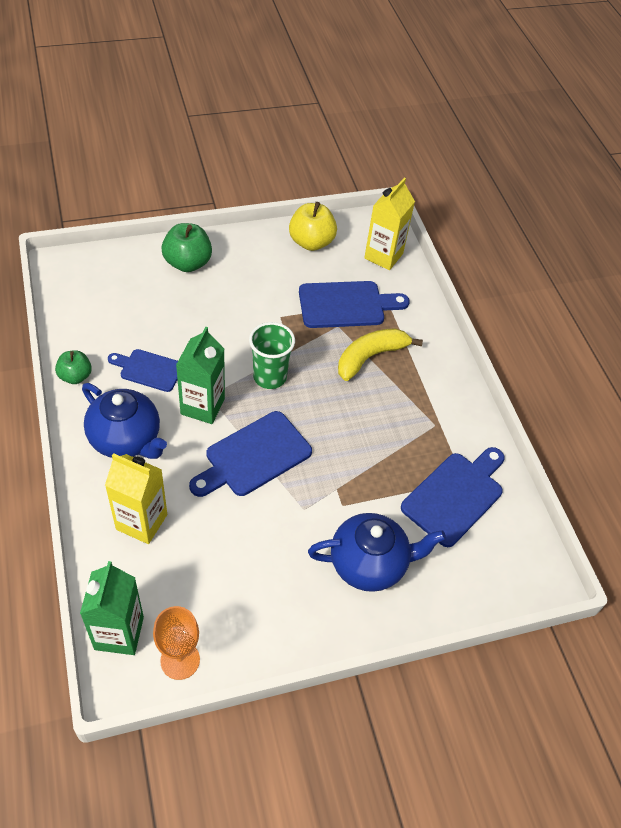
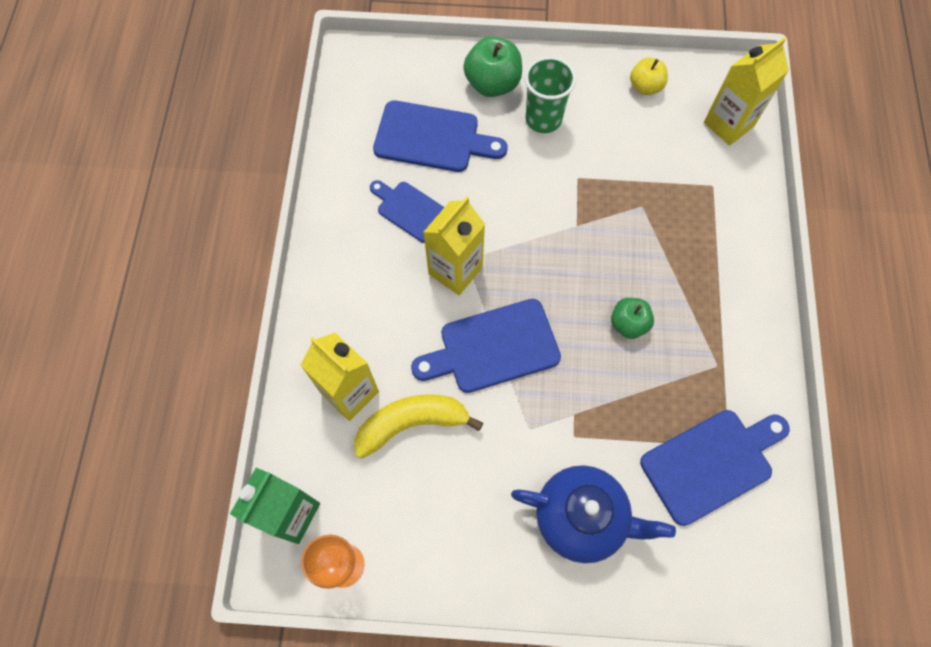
camera: 25 degrees right, 15 degrees up
green apple [55,350,92,384] -> green apple moved to [611,298,654,339]
blue teapot [82,383,167,459] -> none
green carton [176,327,225,424] -> yellow carton [423,196,485,295]
green cup [249,322,295,389] -> green cup moved to [524,56,576,133]
yellow apple [289,202,337,251] -> yellow apple [630,57,668,95], size x0.63
blue cutting board [299,281,410,328] -> blue cutting board moved to [373,100,507,172]
yellow banana [338,328,423,381] -> yellow banana moved to [354,394,483,459]

